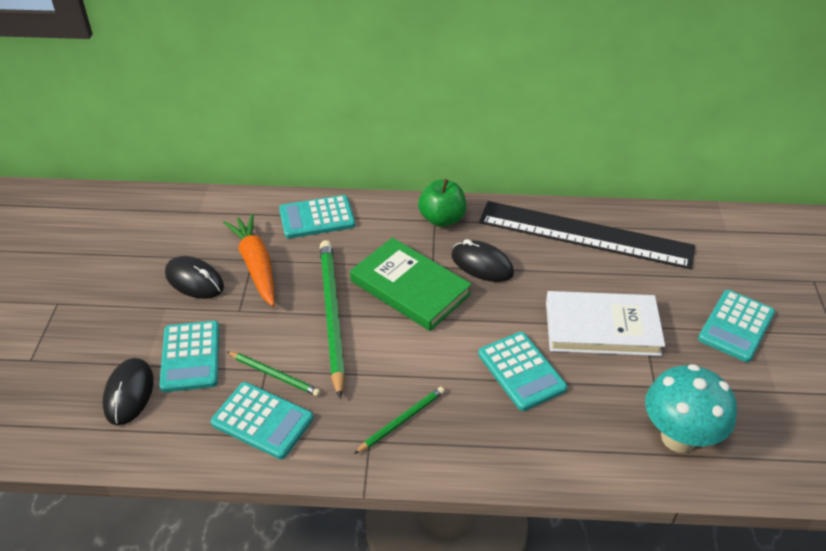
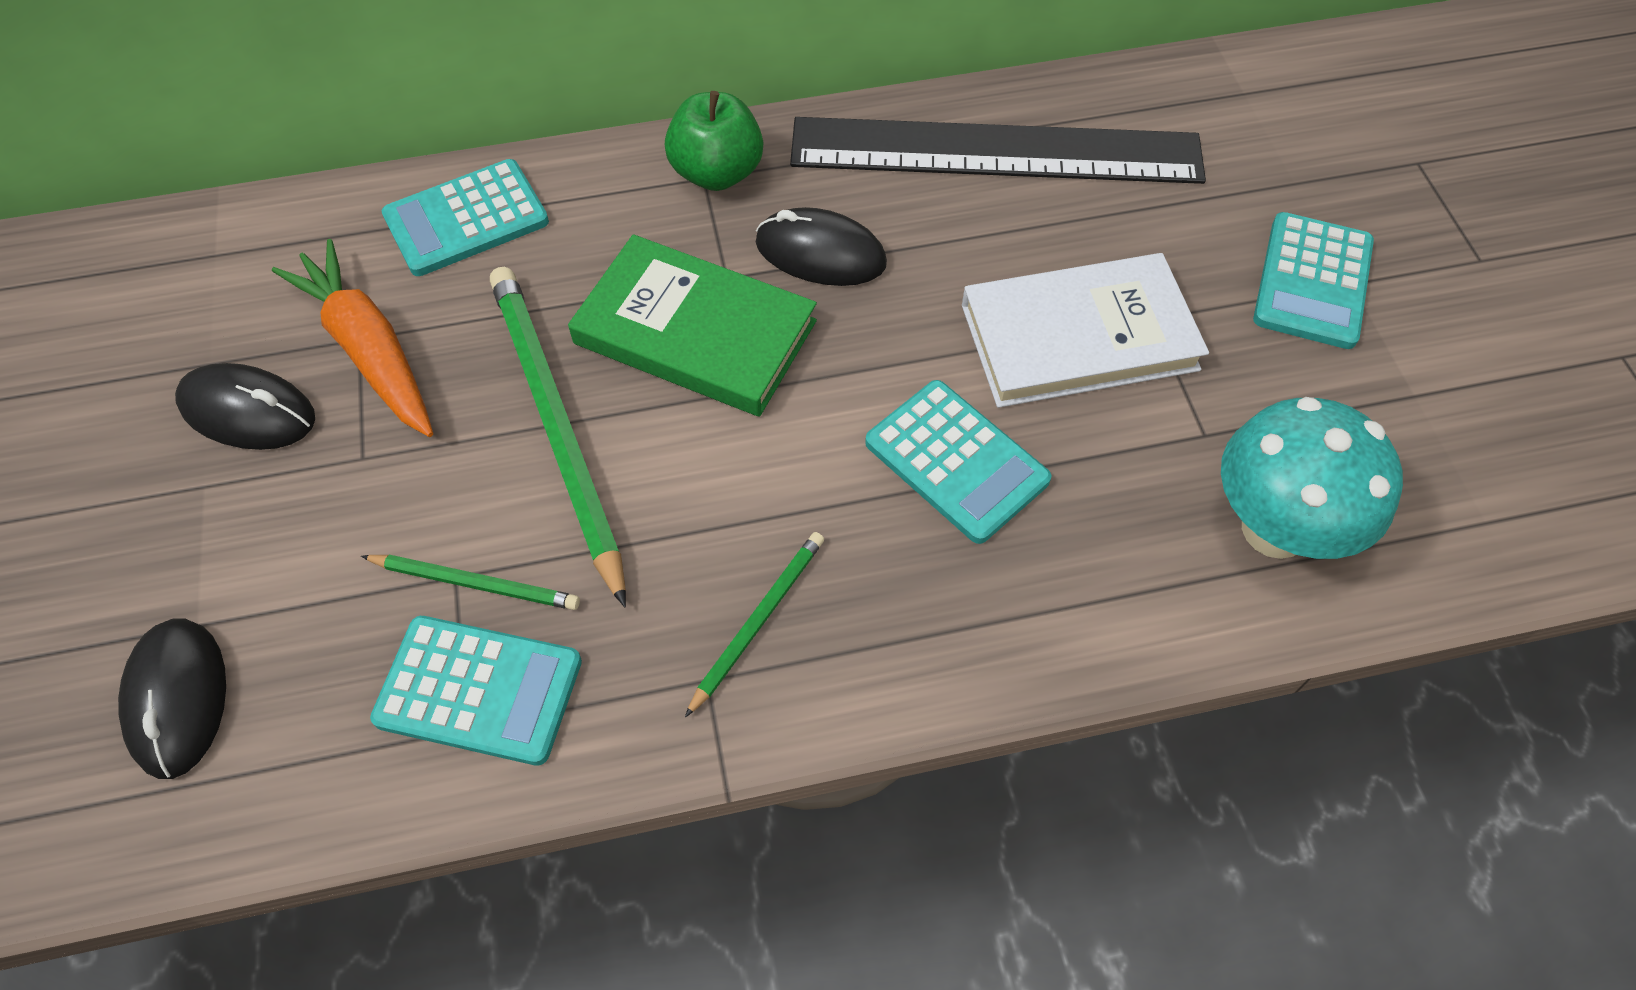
camera: 15 degrees left, 15 degrees up
turquoise calculator [159,321,219,392] -> none

